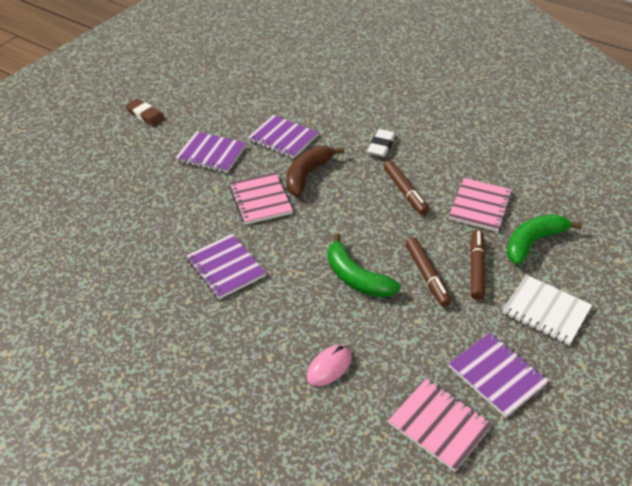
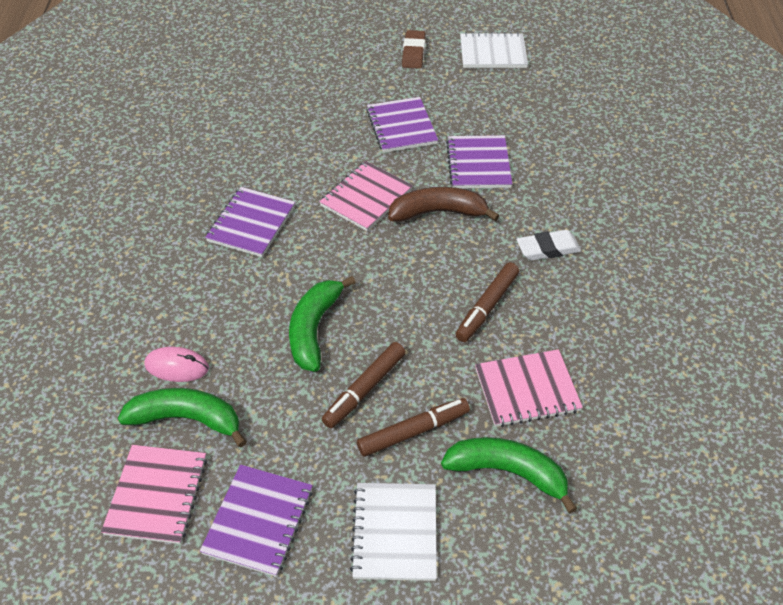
camera: 55 degrees right, 5 degrees up
none -> green banana [118,388,247,447]
none -> white notebook [460,32,528,68]

